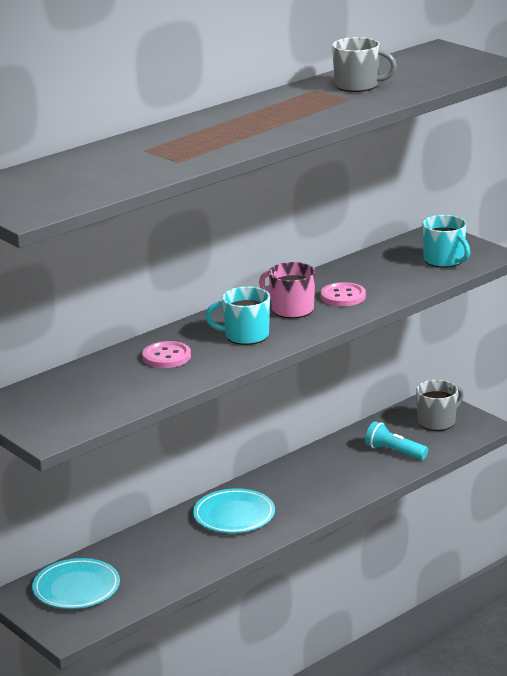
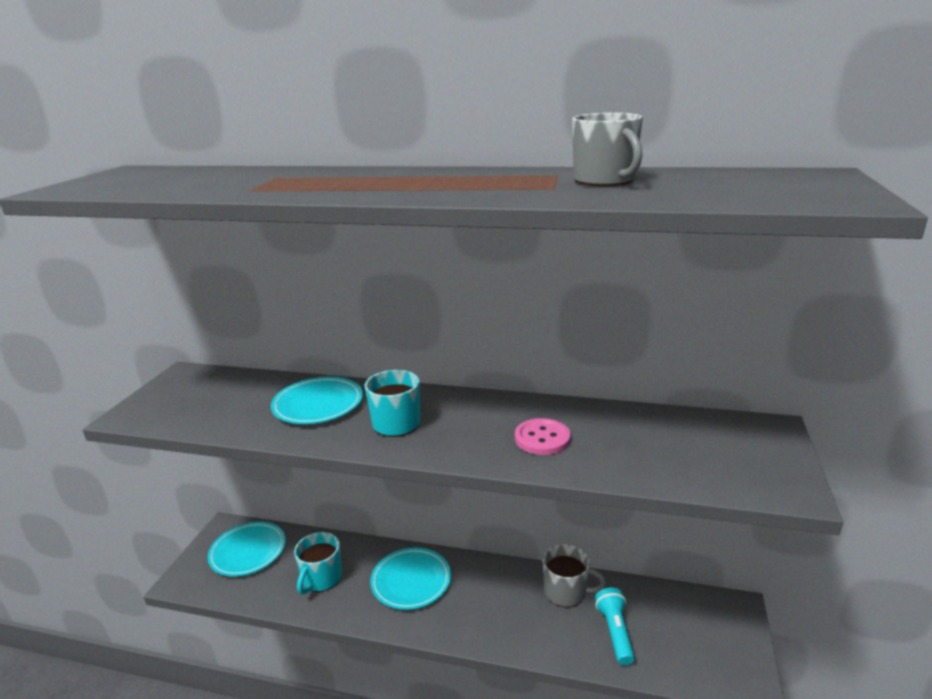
camera: 55 degrees right, 0 degrees up
pink button [142,341,191,368] -> turquoise plate [271,377,363,424]
pink mug [259,262,316,318] -> none
grey mug [416,380,464,431] -> grey mug moved to [543,544,606,608]
turquoise mug [422,215,470,268] -> turquoise mug moved to [294,532,342,595]

